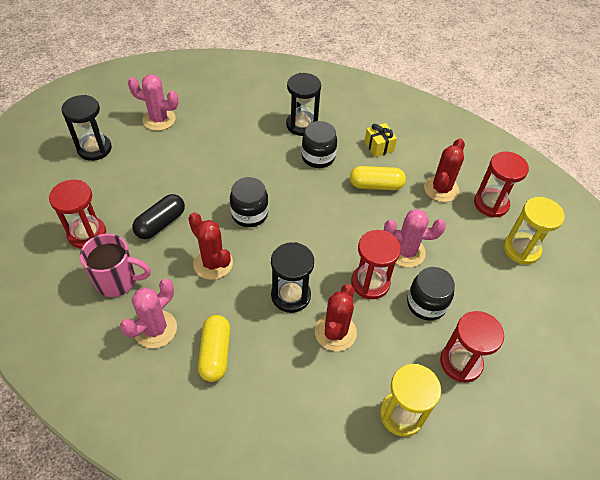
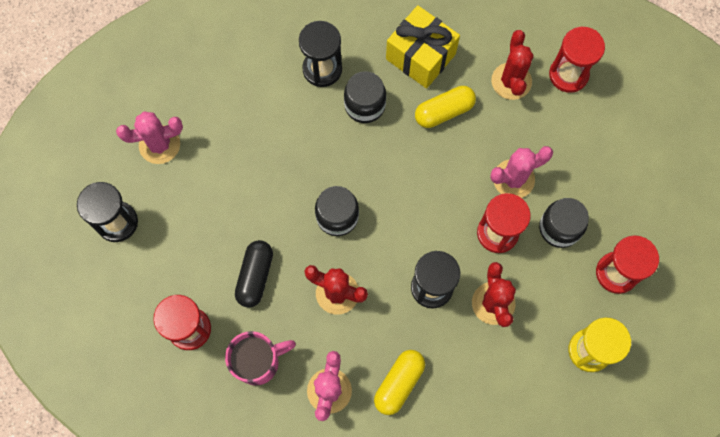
camera: 25 degrees left, 20 degrees up
yellow capsule [198,315,230,382] -> yellow capsule turned 60 degrees clockwise [374,350,425,415]
yellow gift [364,123,397,157] -> yellow gift [386,5,460,88], size x1.84
yellow hourglass [504,197,565,264] -> none

